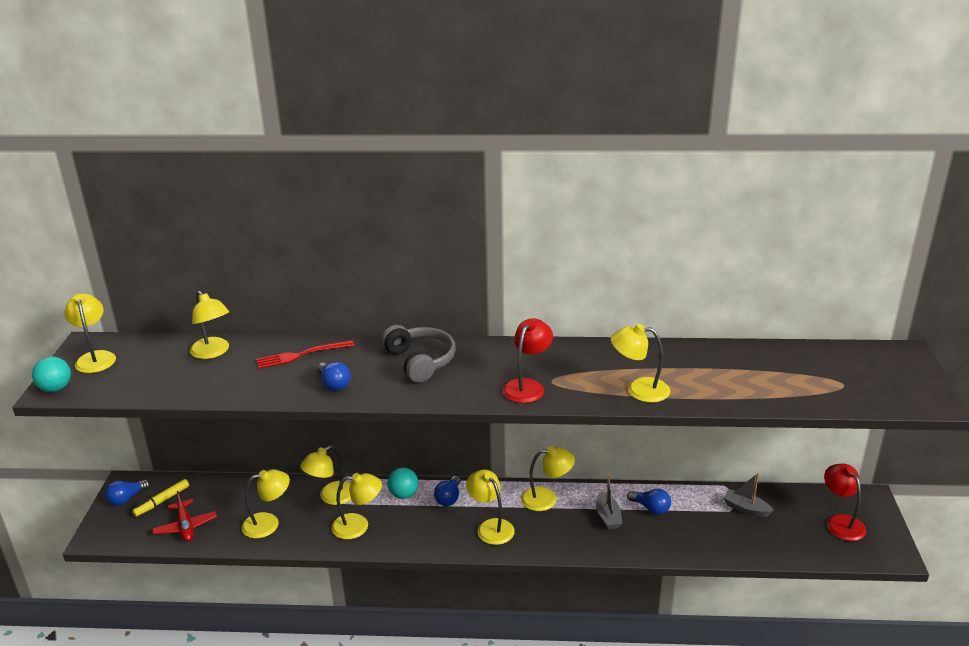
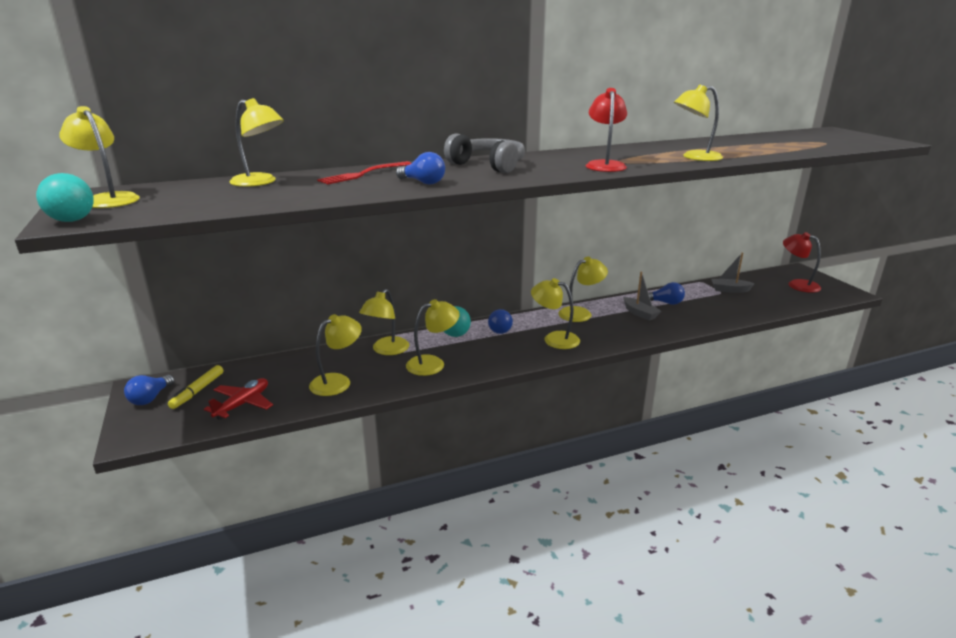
camera: 25 degrees left, 5 degrees down
red plane [152,491,217,542] -> red plane turned 105 degrees counterclockwise [204,378,273,420]

